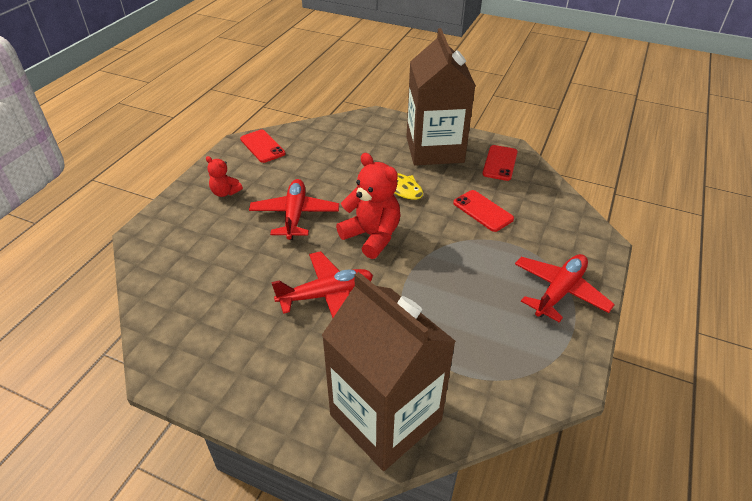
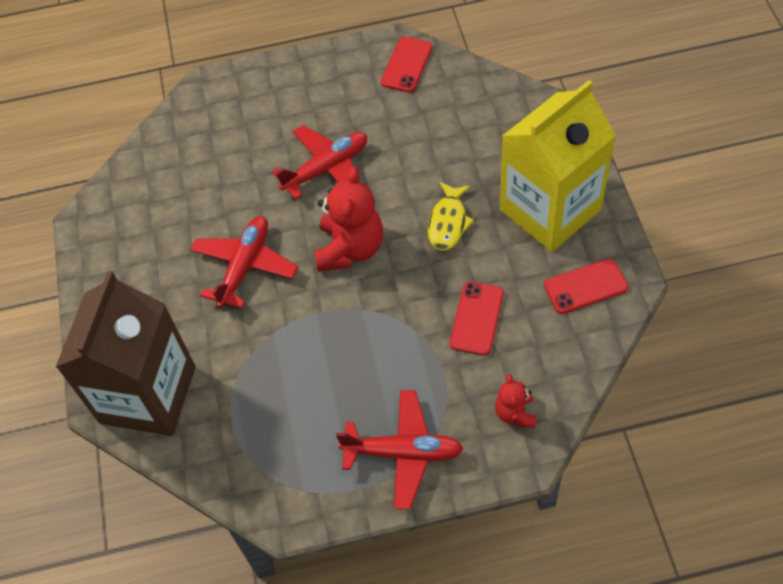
camera: 60 degrees right, 15 degrees up
red teddy bear [206,156,243,197] -> red teddy bear moved to [495,374,537,428]
red plane [271,251,373,318] -> red plane turned 105 degrees counterclockwise [190,216,298,308]
brown carton [406,28,476,166] -> yellow carton [500,80,616,252]

